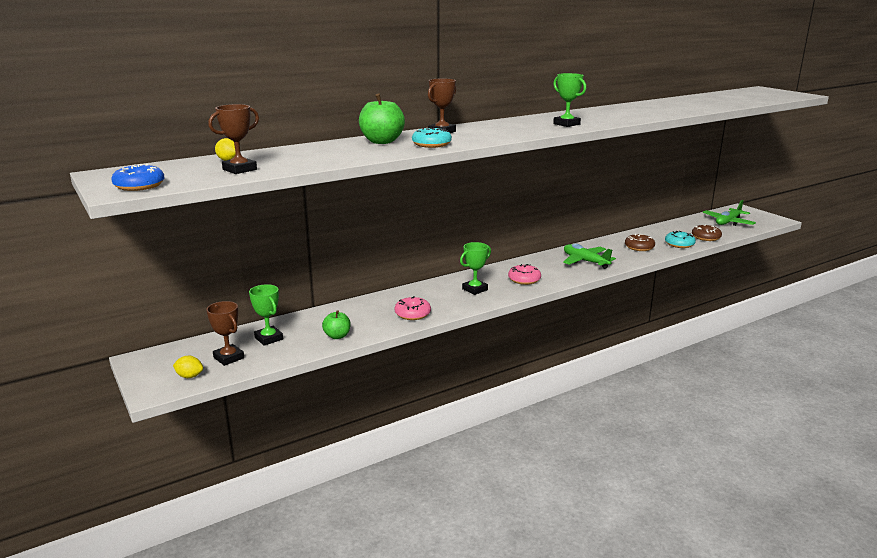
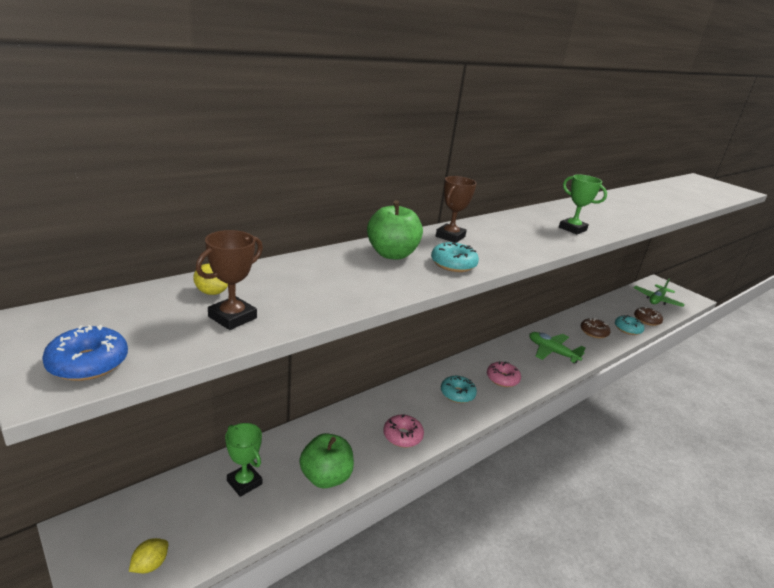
camera: 10 degrees left, 5 degrees up
yellow lemon [173,355,203,378] -> yellow lemon turned 60 degrees counterclockwise [129,538,168,574]
brown trophy [206,301,244,366] -> none
green apple [322,310,351,339] -> green apple [299,433,354,488], size x1.62
green trophy [460,242,491,295] -> turquoise donut [441,376,477,403]

